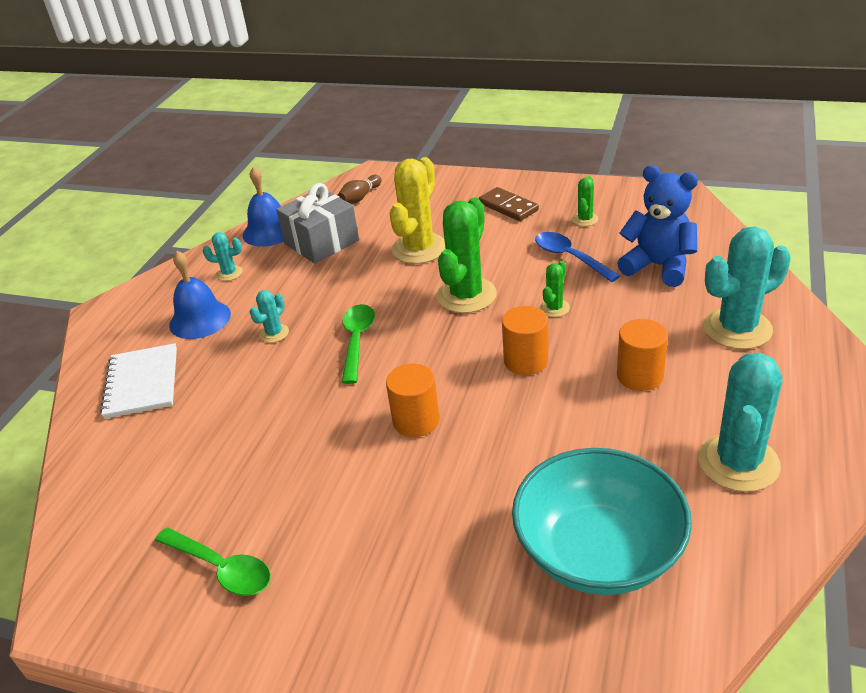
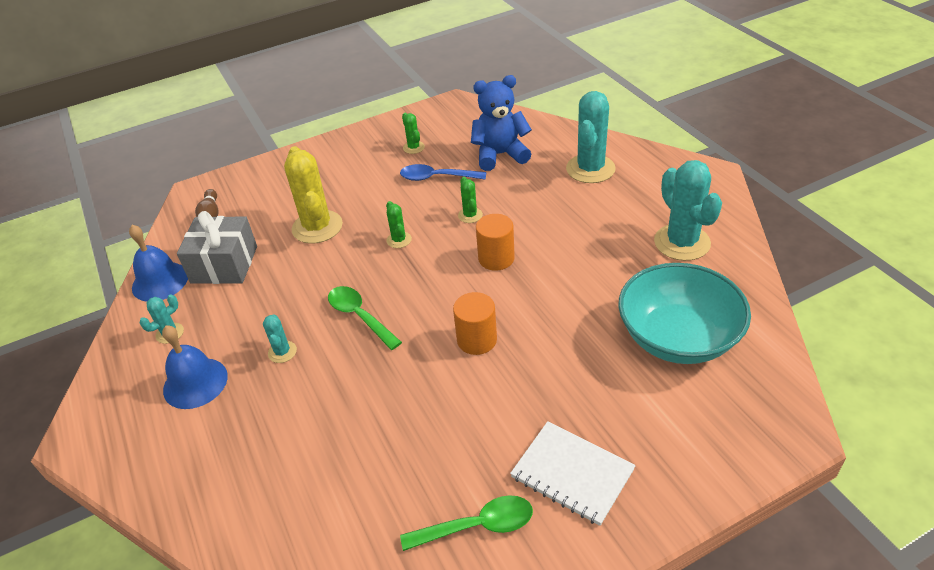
camera: 45 degrees left, 5 degrees up
white notebook [100,343,177,419] -> white notebook moved to [510,421,636,526]
green cactus [437,197,497,313] -> green cactus [386,201,412,248], size x0.48
brown domino [479,187,539,221] -> none
orange cylinder [617,319,668,391] -> none

